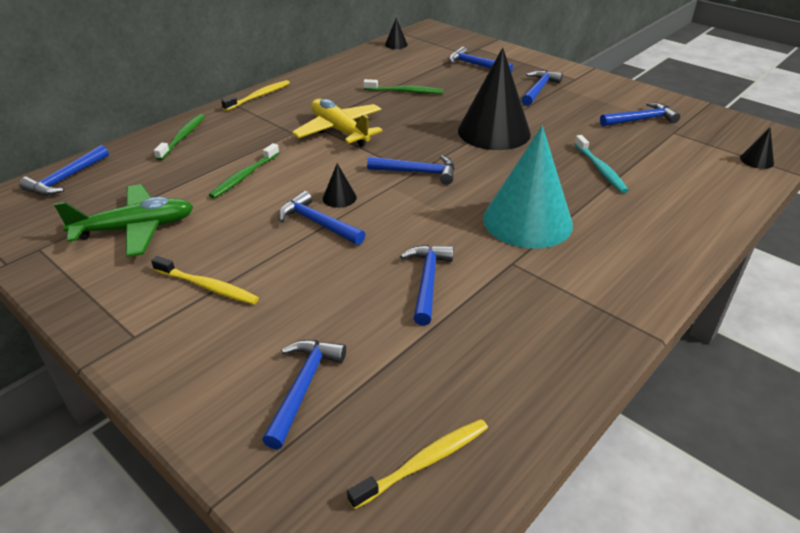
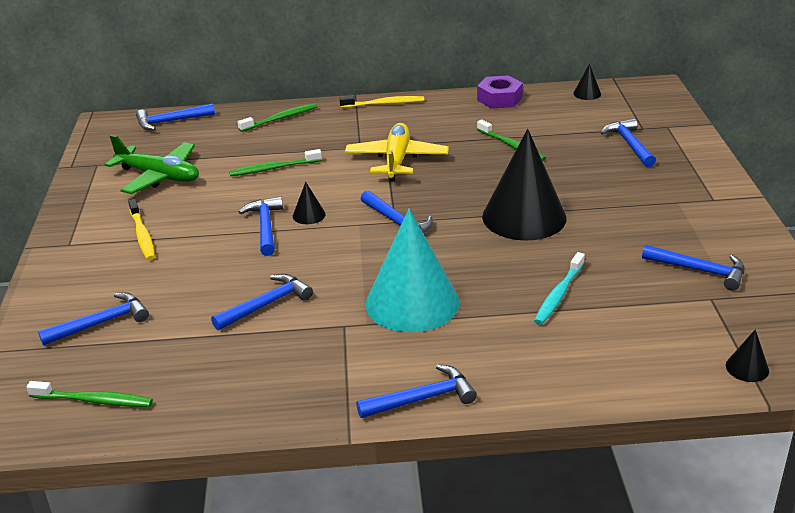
camera: 45 degrees right, 5 degrees down
yellow toothbrush [347,419,488,510] -> green toothbrush [26,381,153,407]
blue hammer [522,70,563,106] -> blue hammer moved to [356,364,477,418]
none -> purple nut [477,75,523,109]

